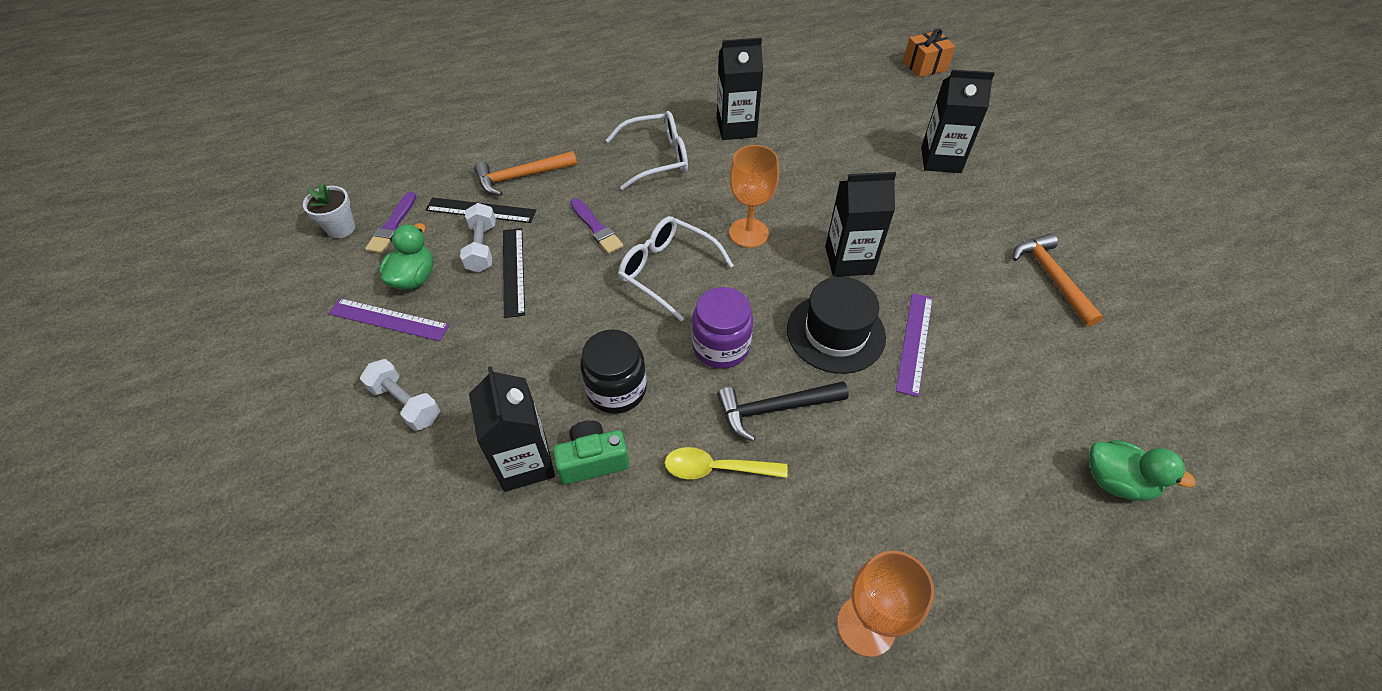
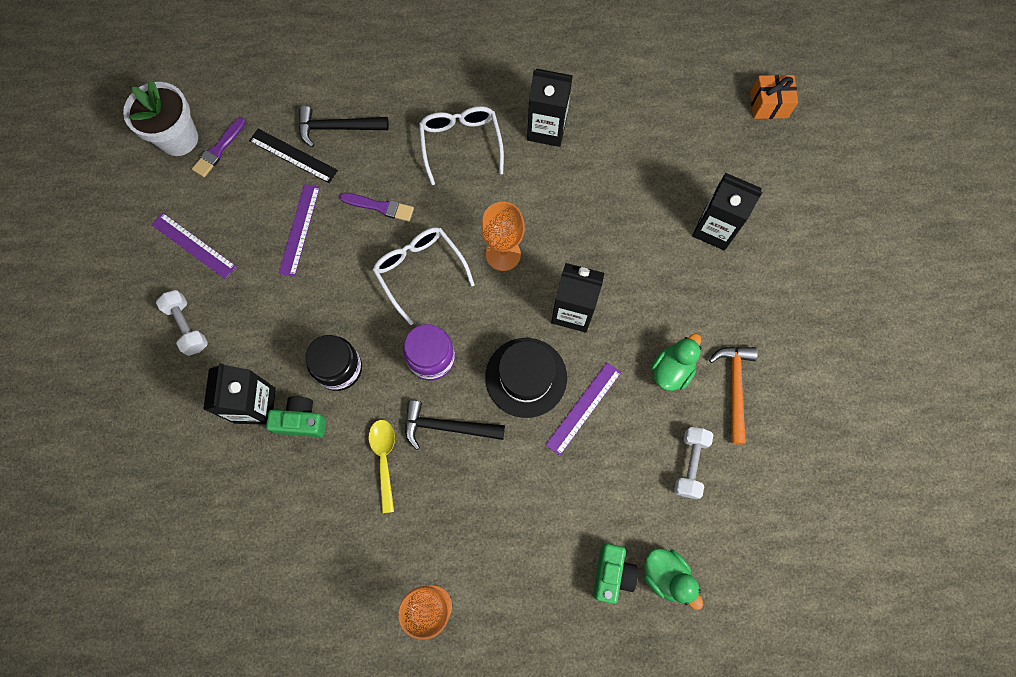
camera: 20 degrees right, 20 degrees up
white flower pot [303,182,355,238] -> white flower pot [123,80,198,156], size x1.66
green duck [379,223,433,290] -> green duck moved to [651,333,701,391]
white dumbbell [460,203,496,272] -> white dumbbell moved to [674,427,713,499]
orange hammer [474,151,577,196] -> black hammer [299,106,389,147]
black ruler [503,228,525,318] -> purple ruler [278,184,320,277]
purple brush [571,198,624,254] -> purple brush turned 60 degrees counterclockwise [340,193,414,222]
white glasses [606,111,688,190] -> white glasses turned 105 degrees counterclockwise [419,106,504,185]
yellow spoon [665,447,788,479] -> yellow spoon turned 60 degrees clockwise [369,420,395,513]
none -> green camera [593,544,638,604]

